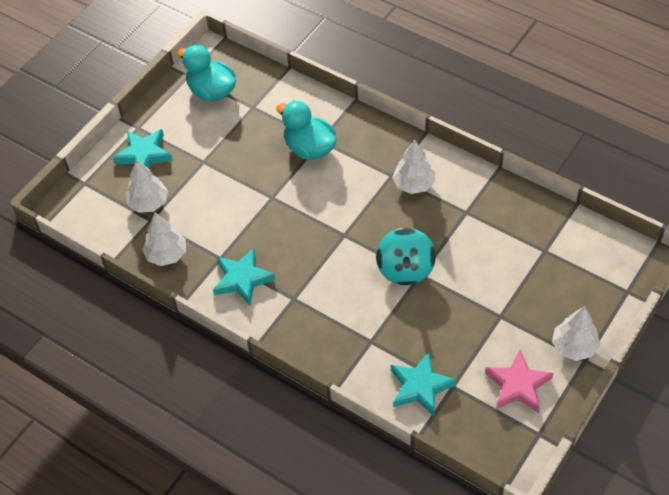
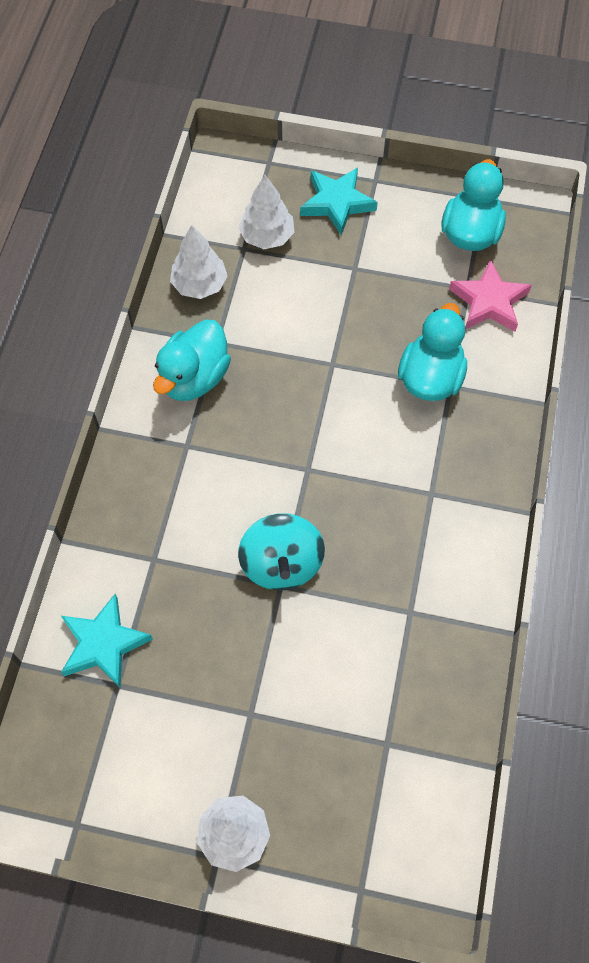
camera: 65 degrees right, 10 degrees up
turquoise star [213,248,275,306] -> turquoise duck [153,320,231,401]
turquoise spinning top [376,228,436,285] -> turquoise spinning top turned 75 degrees counterclockwise [238,513,325,590]
white tree [392,140,435,194] -> none
pink star [485,350,554,413] -> pink star moved to [449,259,532,332]

